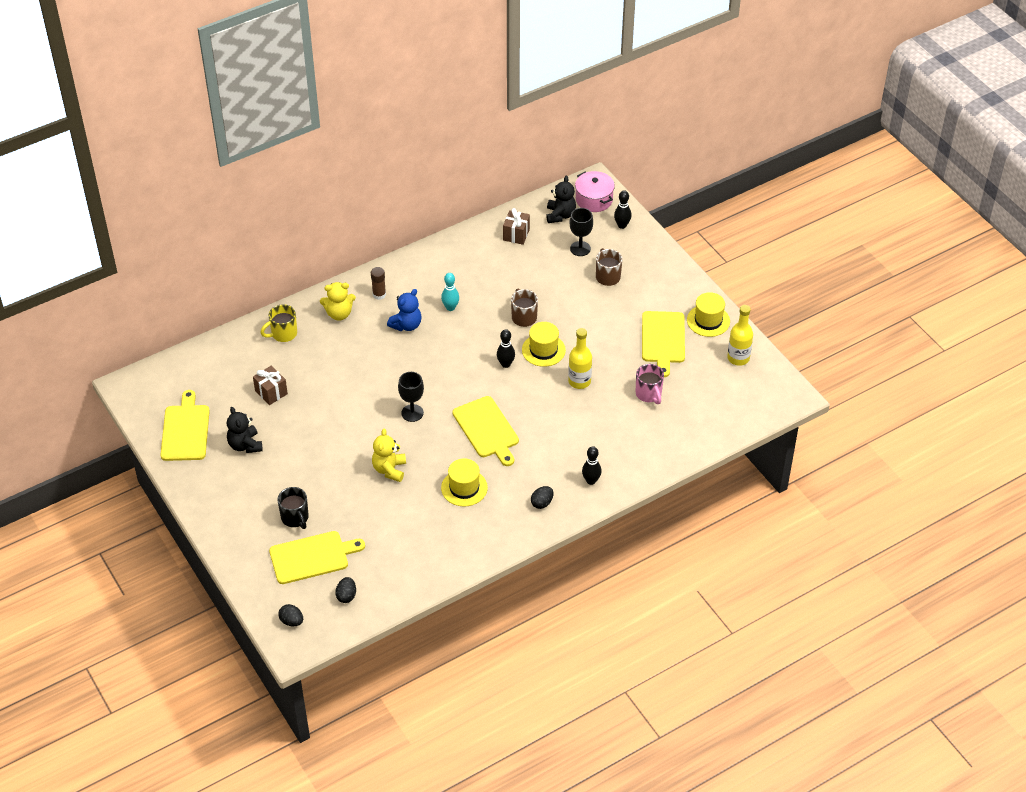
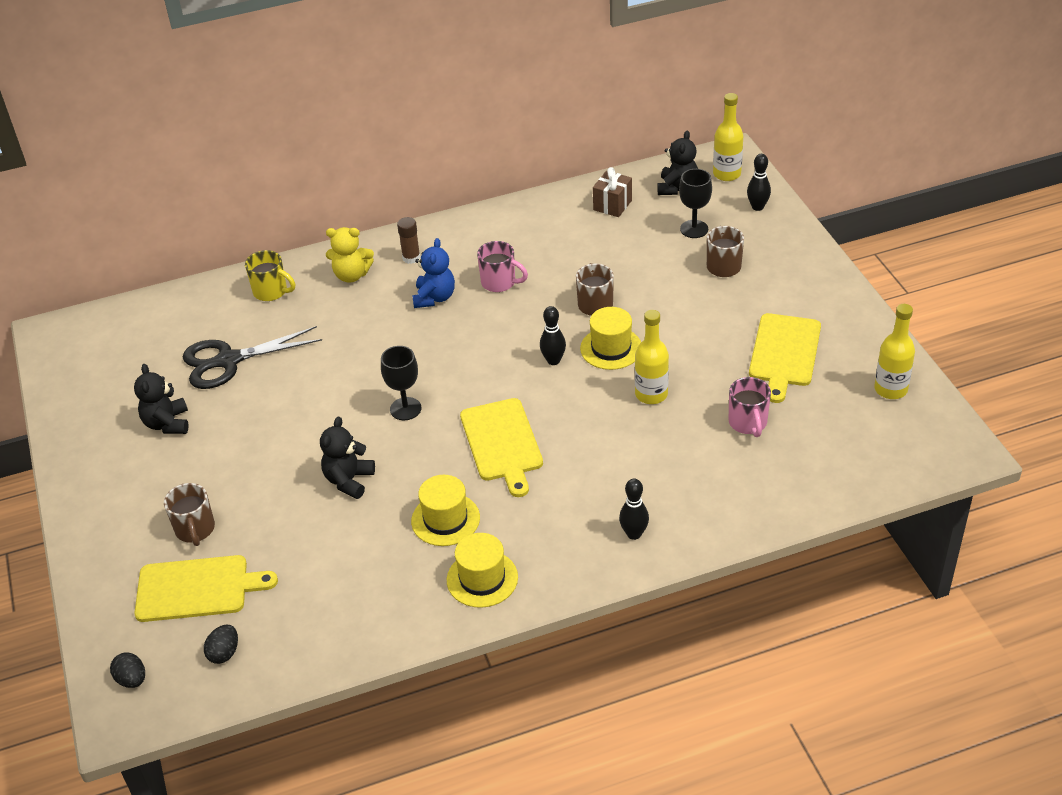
camera: 15 degrees right, 5 degrees down
yellow cutting board [160,390,210,461] -> none
brown gift [253,366,288,405] -> black scissors [183,326,322,389]
yellow mug [260,304,297,342] -> yellow mug turned 135 degrees counterclockwise [245,250,295,301]
black mug [277,487,309,529] -> brown mug [164,483,215,546]
yellow teddy bear [372,429,406,482] -> black teddy bear [320,417,375,499]
blue teddy bear [387,289,421,331] -> blue teddy bear turned 45 degrees counterclockwise [412,238,455,308]
turquoise bowling pin [441,273,459,311] -> pink mug [477,241,528,292]
black egg [531,486,553,509] -> none
pink pot [575,171,615,212] -> yellow bottle [713,93,743,181]
yellow hat [687,292,730,337] -> yellow hat moved to [447,533,518,608]

